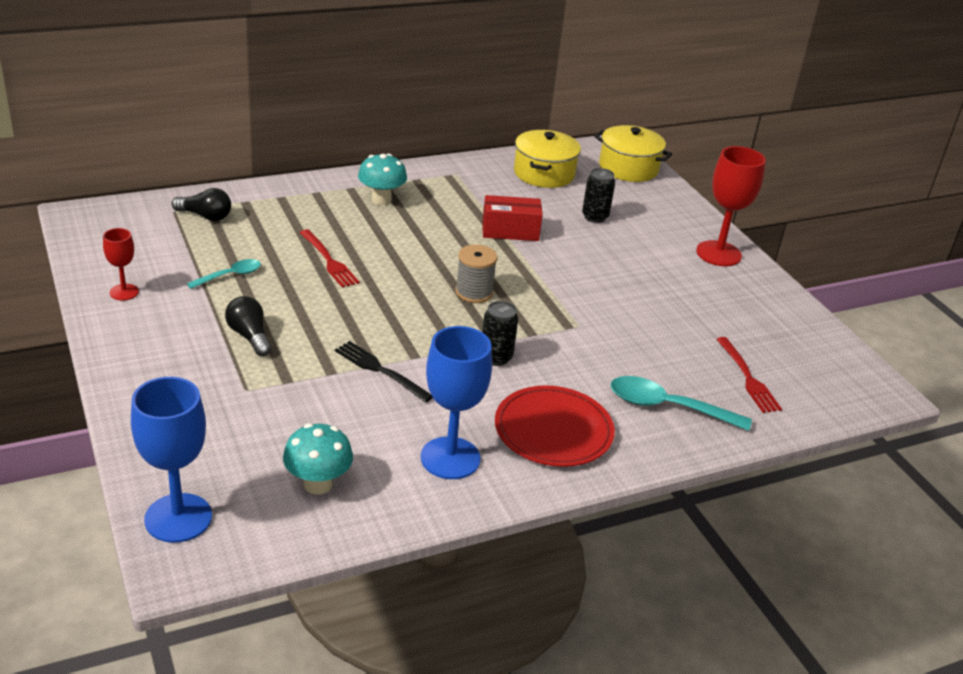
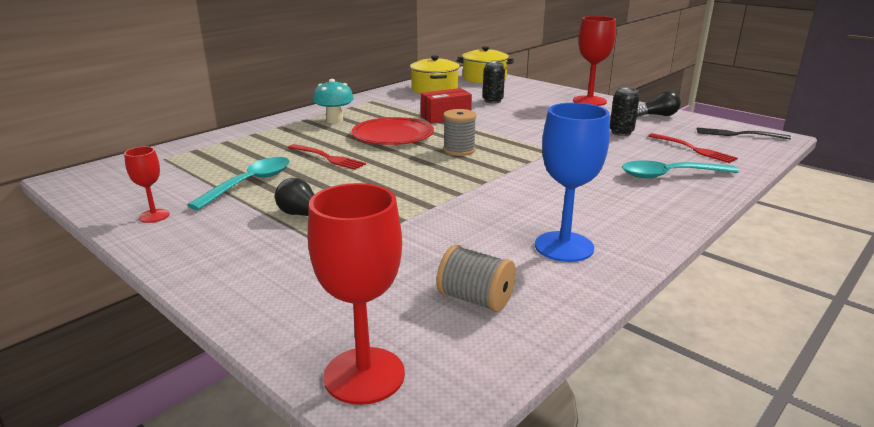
camera: 20 degrees left, 10 degrees down
blue goblet [131,377,212,543] -> red goblet [308,183,405,405]
black light bulb [172,188,231,221] -> black light bulb moved to [637,91,681,117]
turquoise spoon [187,259,261,289] -> turquoise spoon [187,157,290,210], size x1.67
turquoise mushroom [283,423,353,495] -> grey spool [437,245,516,312]
black fork [335,341,433,403] -> black fork moved to [697,128,791,140]
black can [482,301,518,366] -> black can moved to [610,87,639,136]
red plate [495,386,615,467] -> red plate moved to [352,117,434,145]

